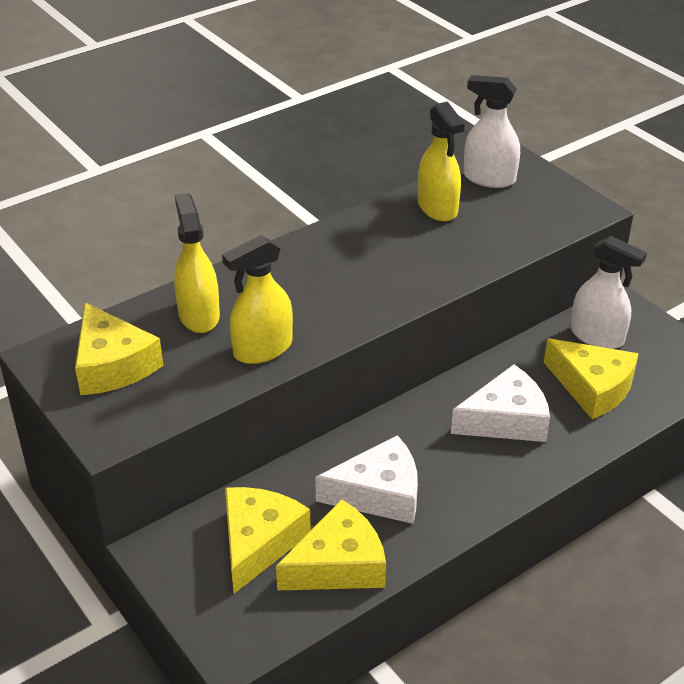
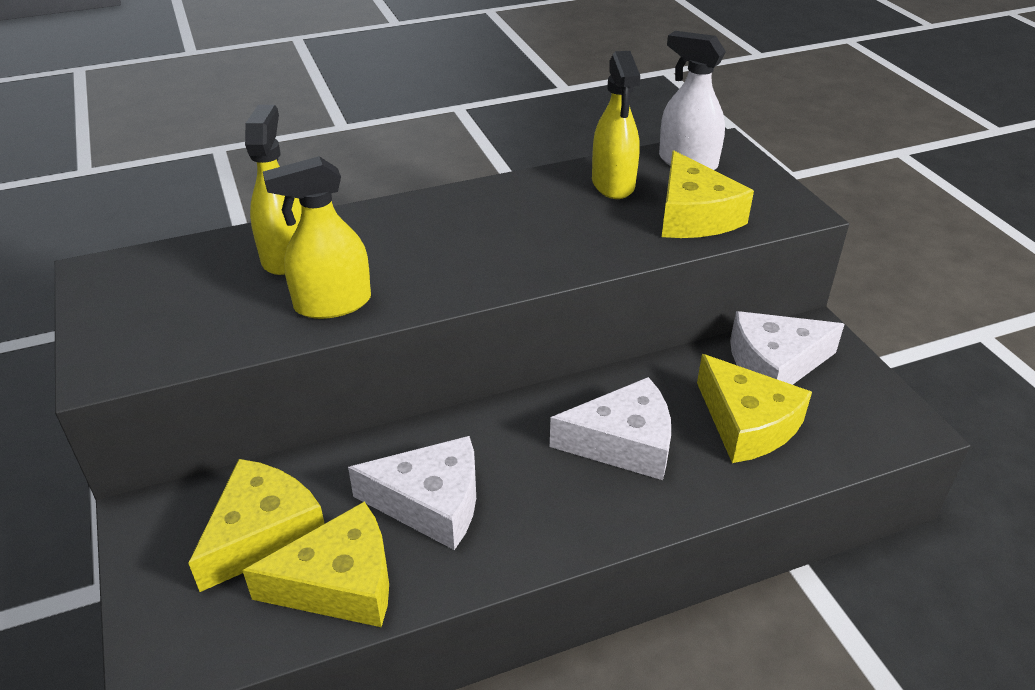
camera: 15 degrees right, 0 degrees up
yellow cheese [75,302,163,395] -> yellow cheese moved to [662,150,754,238]
white spray bottle [571,236,647,349] -> white cheese [730,311,845,385]

